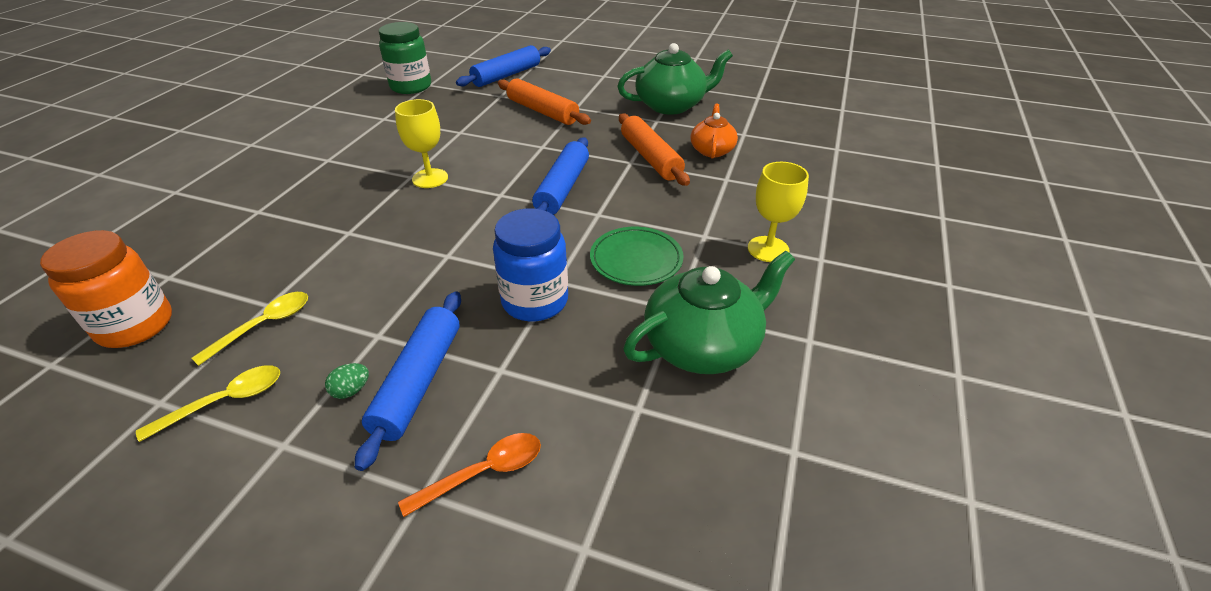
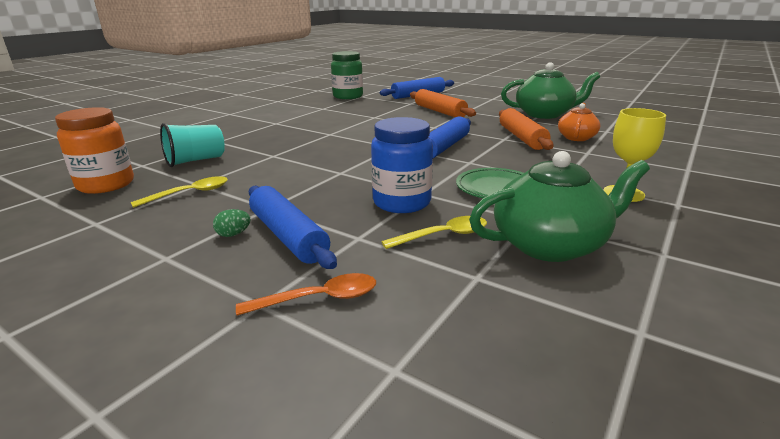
camera: 15 degrees right, 15 degrees down
yellow spoon [136,365,280,442] -> yellow spoon moved to [381,216,487,249]
blue rolling pin [355,291,461,471] -> blue rolling pin turned 60 degrees counterclockwise [249,186,337,269]
yellow goblet [395,99,448,188] -> none
none -> turquoise cup [160,123,225,167]

